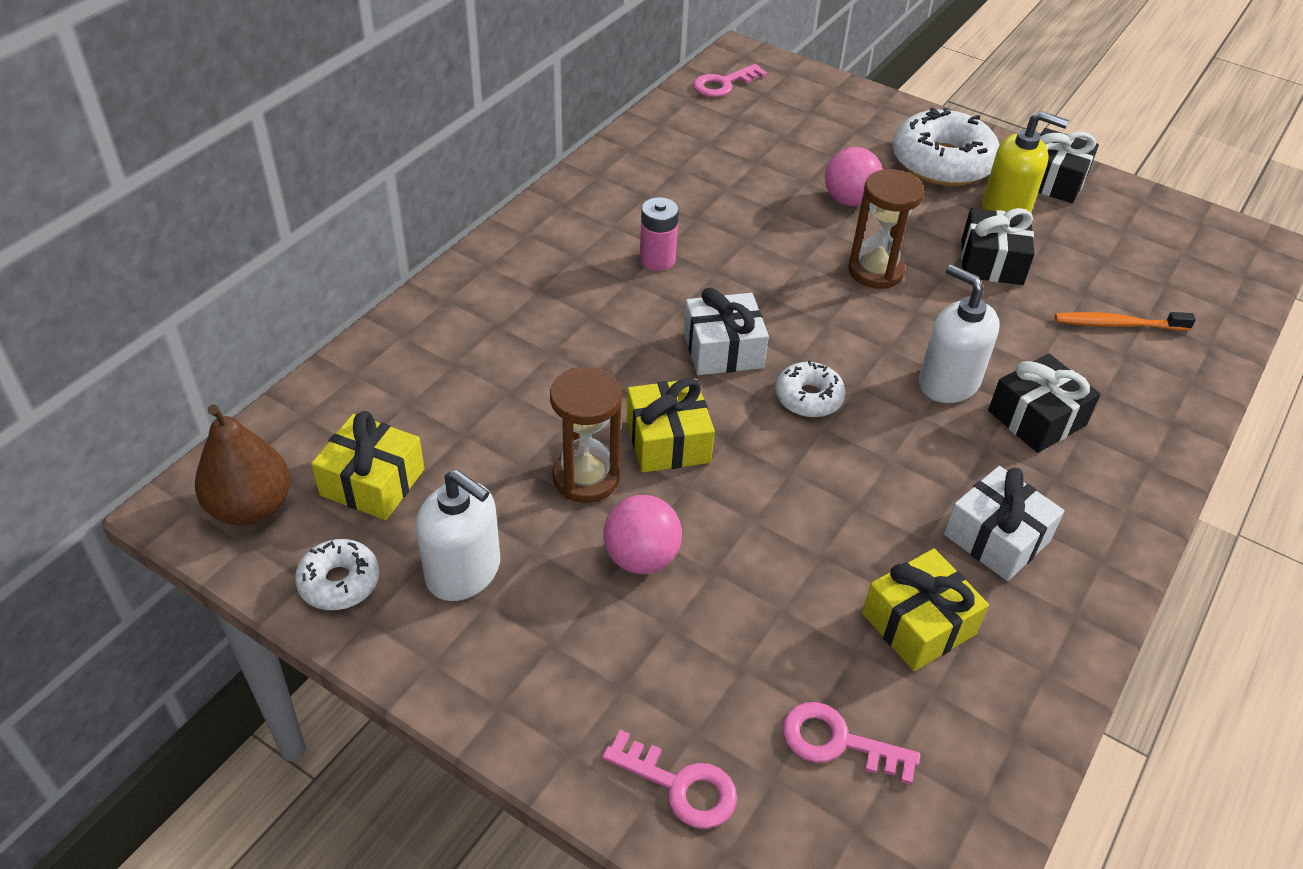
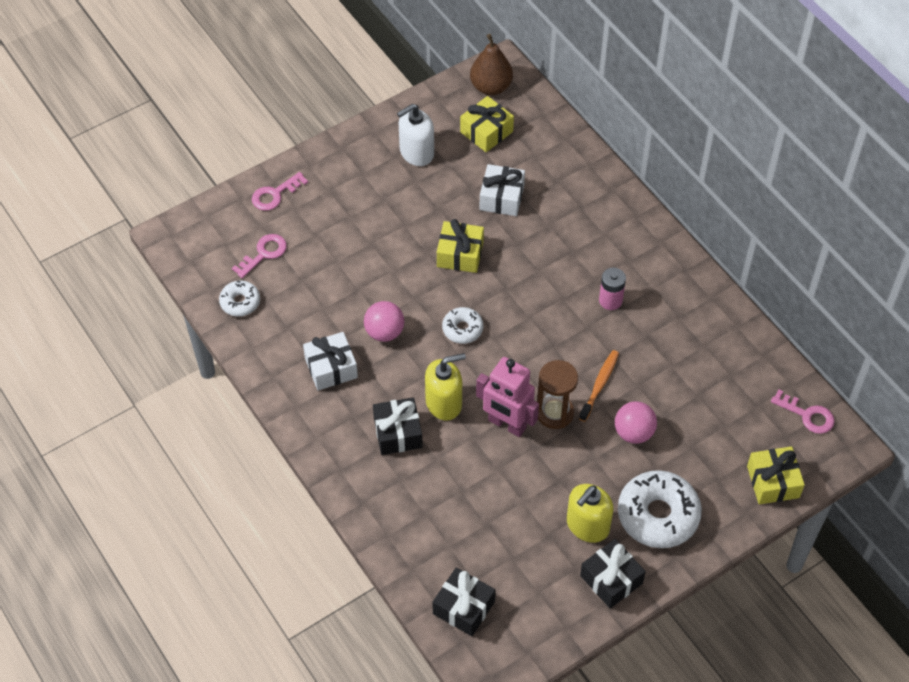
camera: 115 degrees right, 10 degrees up
white donut [295,539,379,610] -> white donut moved to [219,281,260,317]
brown hourglass [550,367,622,503] -> none
pink ball [603,495,682,574] -> pink ball moved to [364,301,404,342]
white gift [684,288,769,375] -> white gift moved to [480,164,525,216]
pink key [693,64,767,97] -> pink key turned 135 degrees clockwise [771,390,835,434]
yellow gift [862,549,989,671] -> yellow gift moved to [747,446,805,504]
white soap dispenser [919,264,1000,403] -> yellow soap dispenser [425,353,466,421]
black gift [961,208,1035,285] -> black gift moved to [432,567,496,636]
orange toothbrush [1055,312,1196,331] -> orange toothbrush moved to [579,350,619,422]
none -> pink robot [476,357,539,437]

